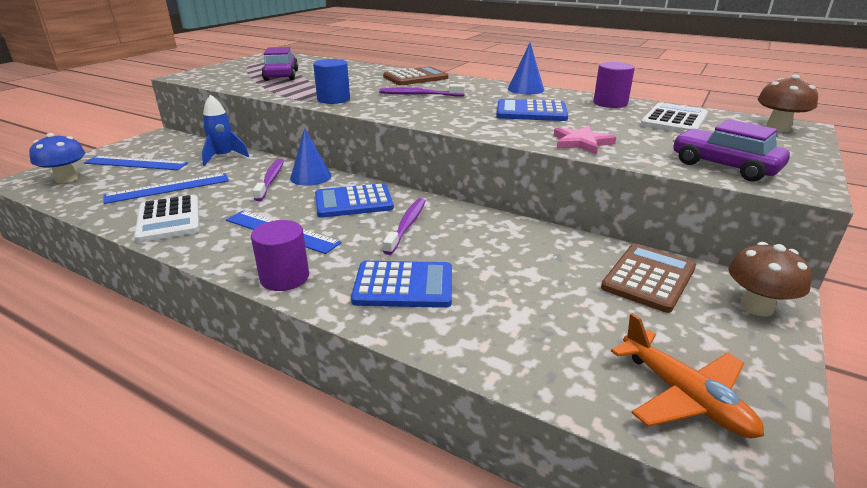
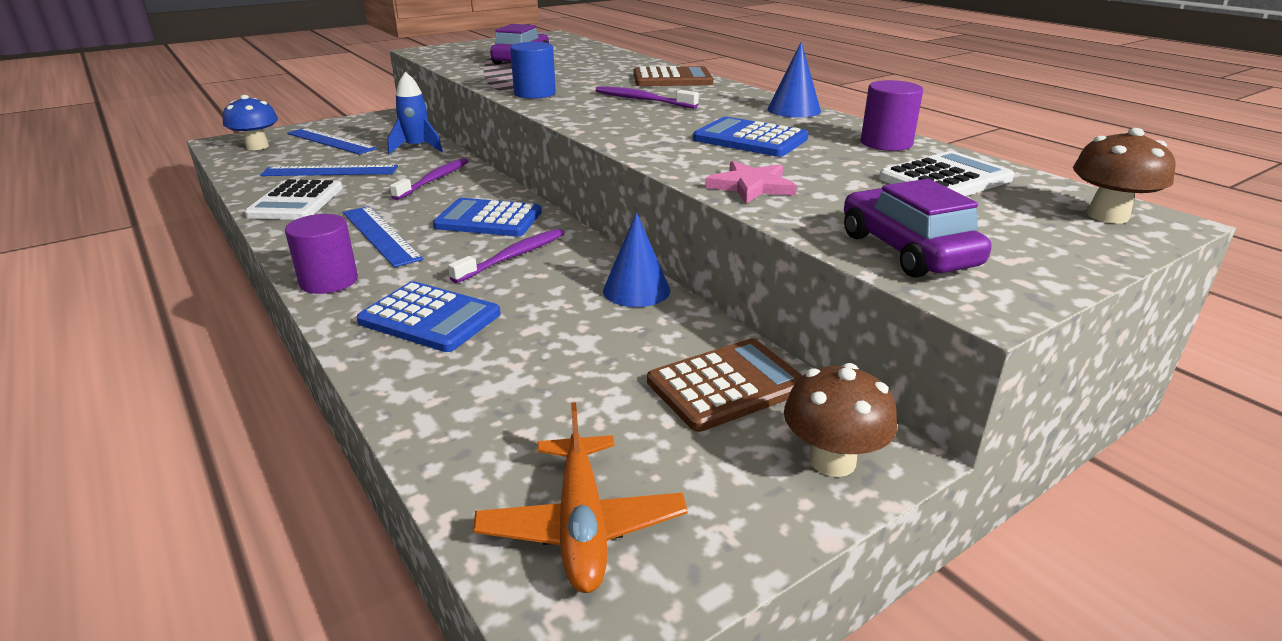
camera: 25 degrees right, 0 degrees up
blue cone [290,128,332,186] -> blue cone moved to [603,212,670,307]

